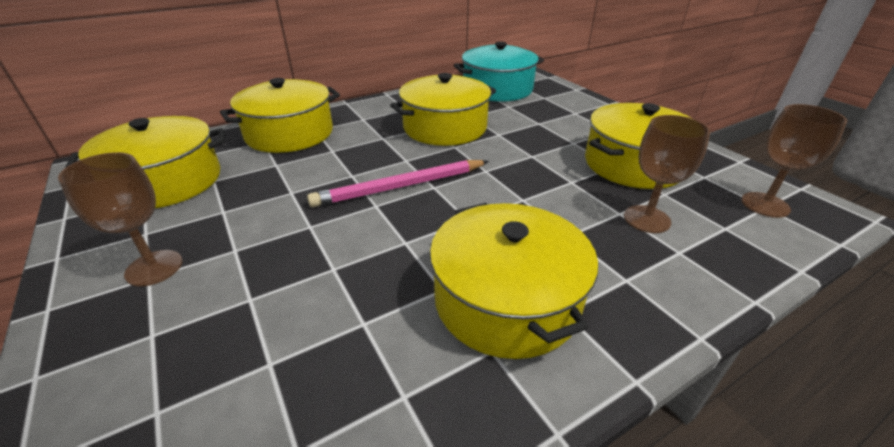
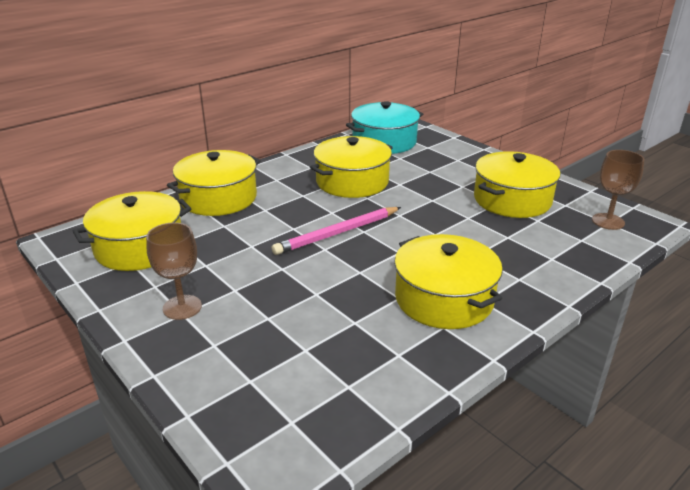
camera: 10 degrees left, 5 degrees down
brown goblet [624,115,711,233] -> none

